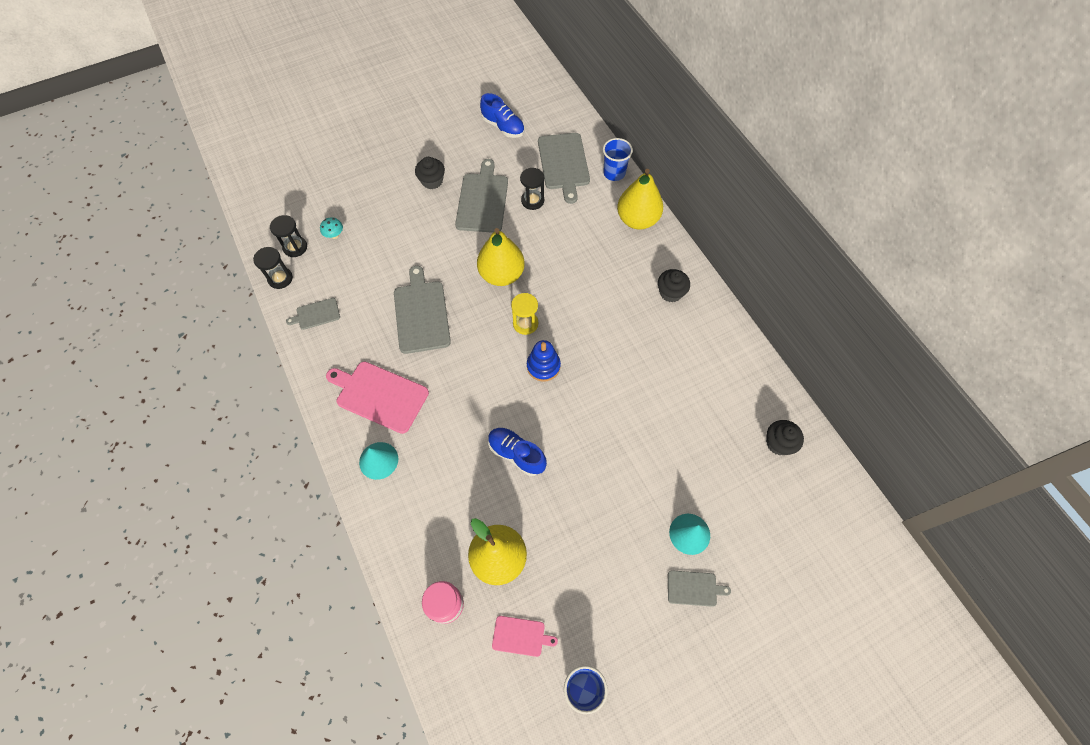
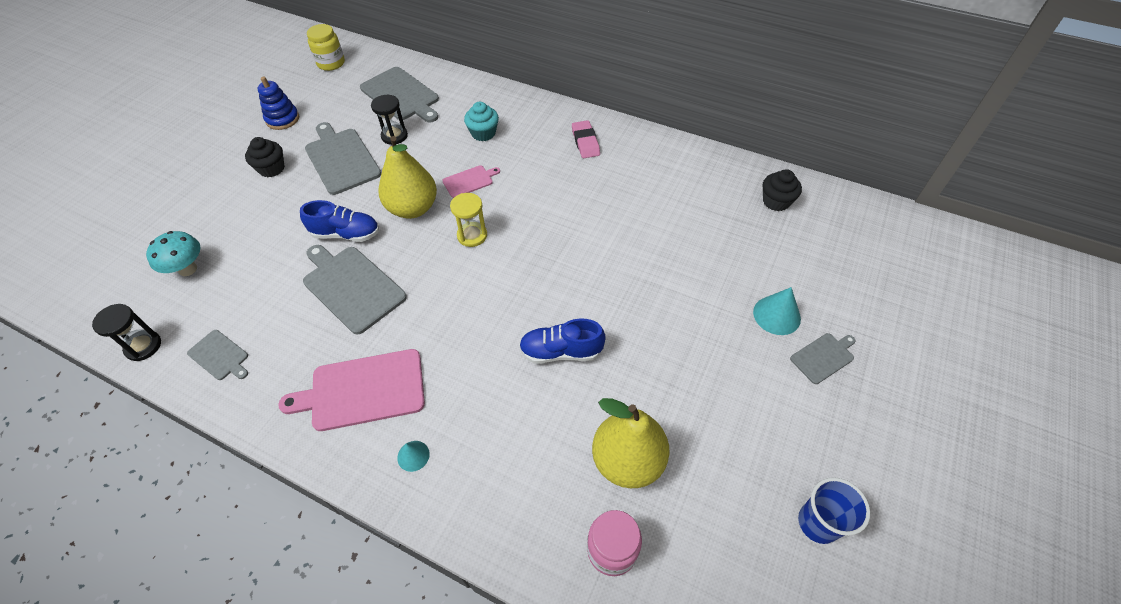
camera: 35 degrees left, 10 degrees down
black hourglass [270,215,307,257] -> none
grey cutting board [286,298,340,330] -> grey cutting board turned 90 degrees counterclockwise [187,330,248,380]
turquoise mushroom [320,217,343,239] -> turquoise mushroom [146,231,201,276], size x1.61
turquoise cone [359,442,398,480] -> turquoise cone [397,441,430,472], size x0.60
blue shoe [480,93,525,138] -> blue shoe moved to [300,200,379,242]
pink cutting board [492,616,558,657] -> pink cutting board moved to [442,165,500,198]
blue stacking toy [527,340,561,382] -> blue stacking toy moved to [258,76,299,130]
blue cup [603,138,633,181] -> none
yellow pear [617,169,663,229] -> none
black cupcake [658,269,690,302] -> pink eraser [572,120,600,158]
none -> yellow jar [307,24,345,71]
none -> turquoise cupcake [464,102,499,141]

